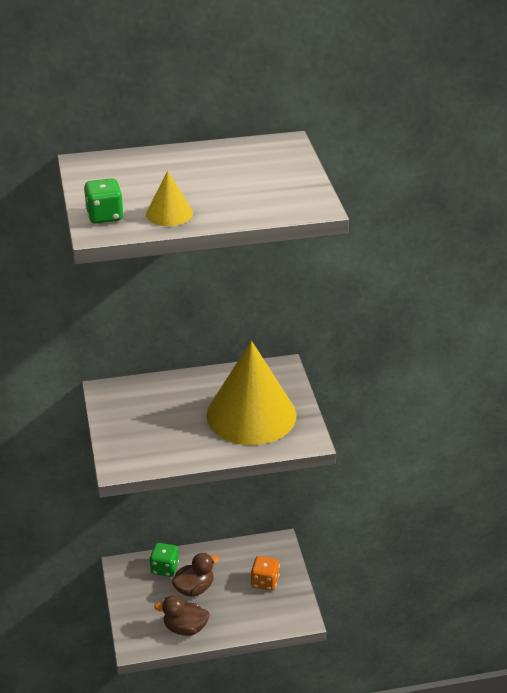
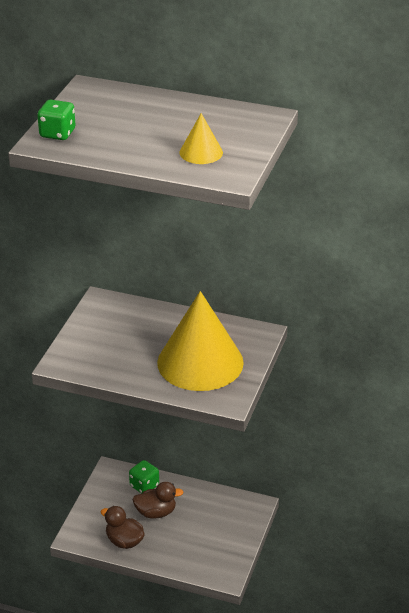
camera: 30 degrees right, 0 degrees up
yellow cone [146,171,193,226] -> yellow cone moved to [180,113,223,164]
orange dice [251,556,280,591] -> none

